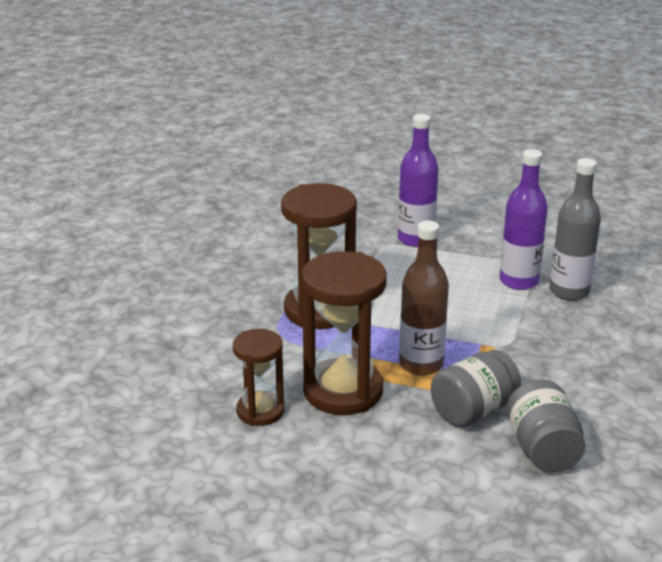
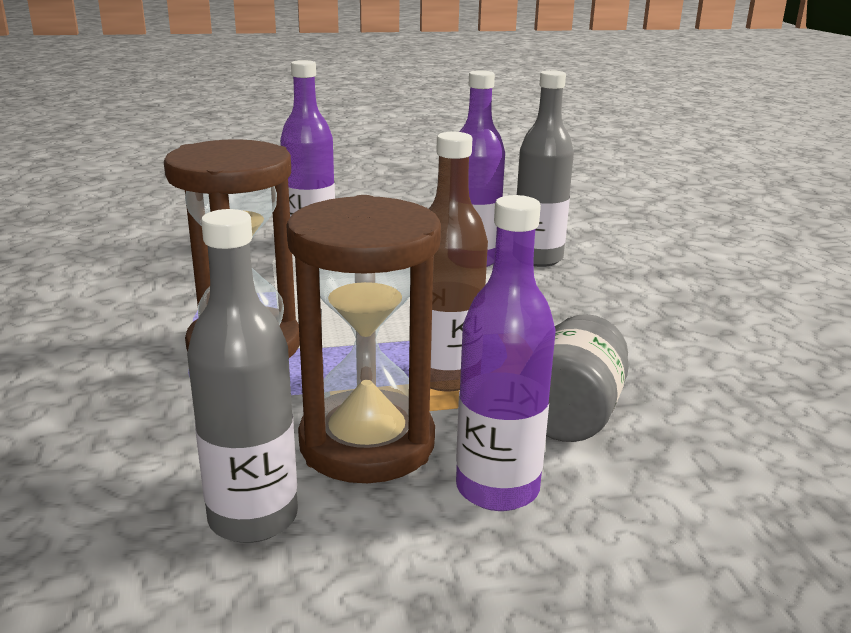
camera: 30 degrees left, 5 degrees down
brown hourglass [233,329,284,426] -> grey bottle [187,209,298,543]
grey jar [507,379,586,473] -> none
none -> purple bottle [456,195,556,511]

